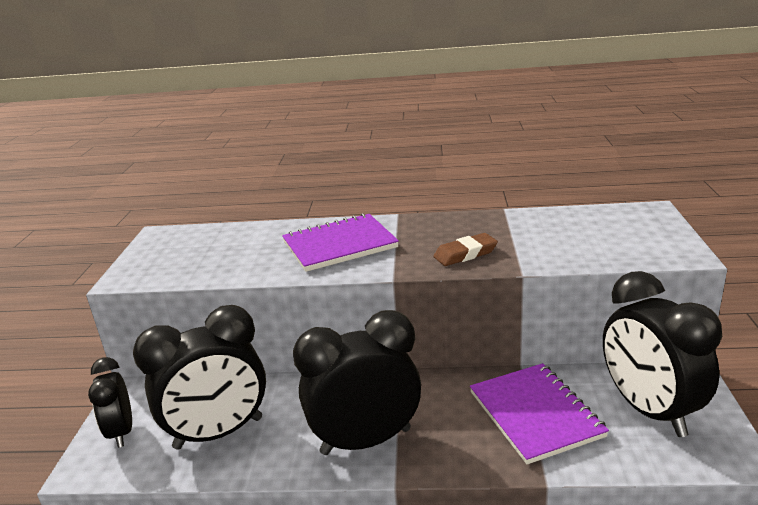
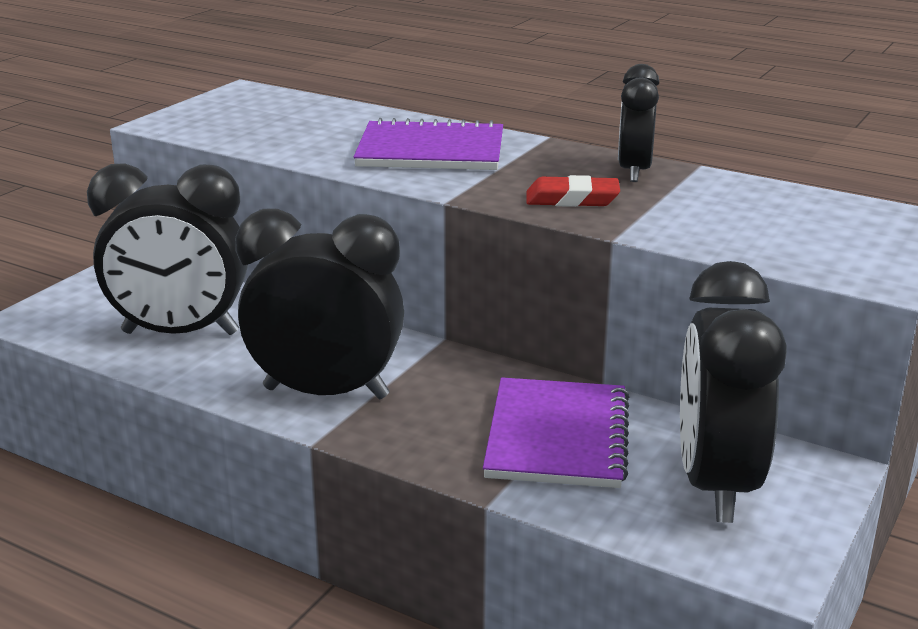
camera: 25 degrees right, 0 degrees up
black clock [88,357,132,448] -> black clock moved to [618,64,659,182]
brown eraser [433,233,498,266] -> red eraser [526,175,620,207]

